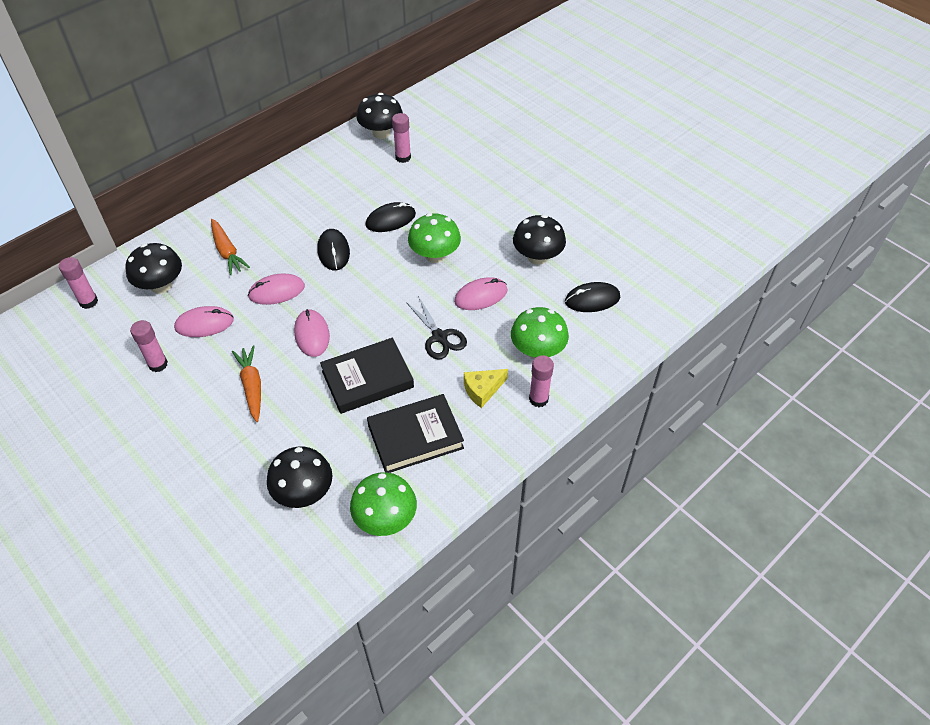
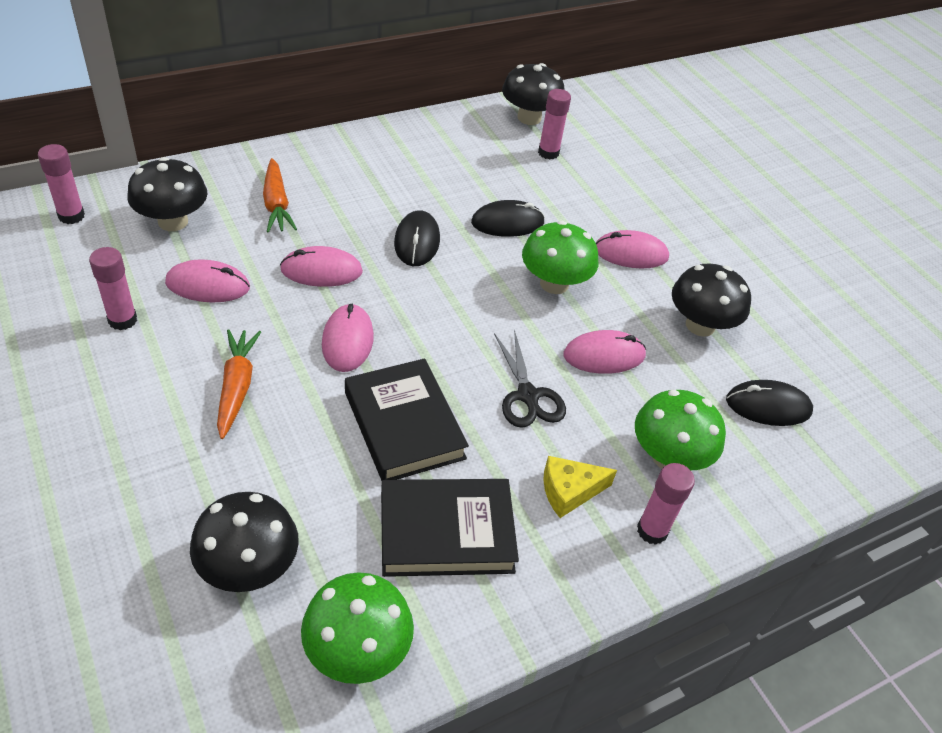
camera: 10 degrees right, 5 degrees down
black book [320,338,414,414] -> black book turned 75 degrees clockwise [345,358,469,481]
none -> pink mouse [596,230,669,269]

